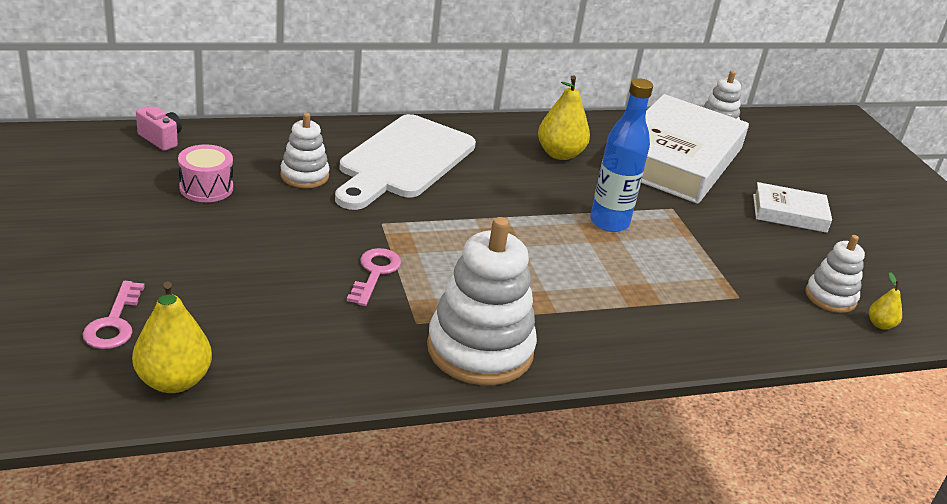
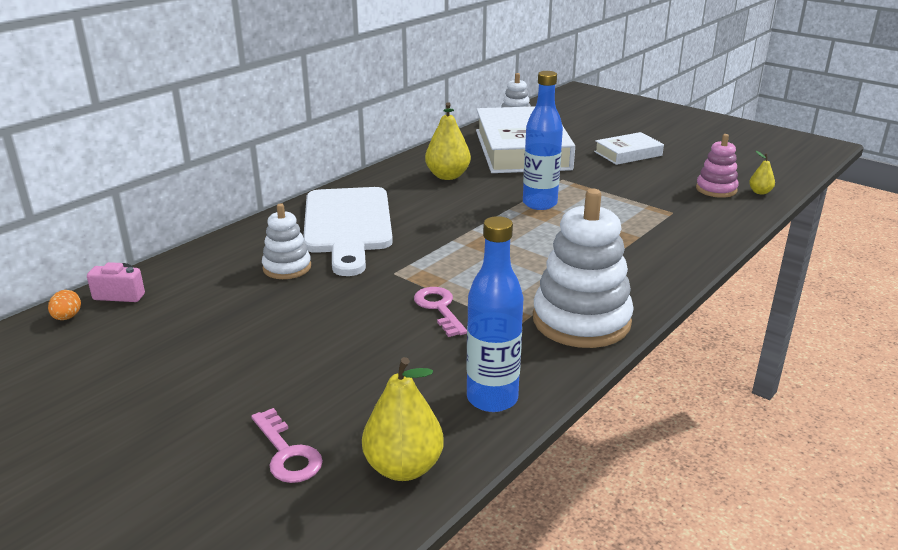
camera: 30 degrees left, 5 degrees down
pink drum [178,144,233,202] -> none
white stacking toy [805,235,865,313] -> pink stacking toy [696,134,739,198]
none -> orange egg [48,290,81,320]
none -> blue bottle [466,216,524,412]

